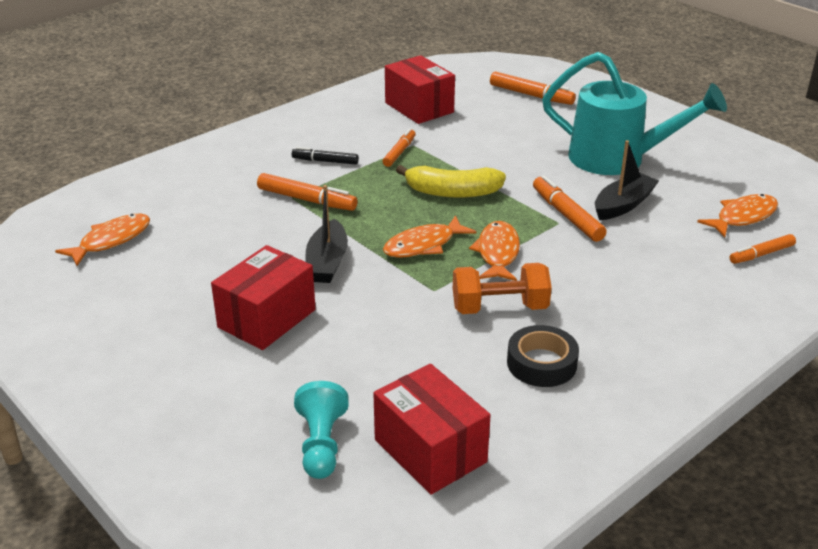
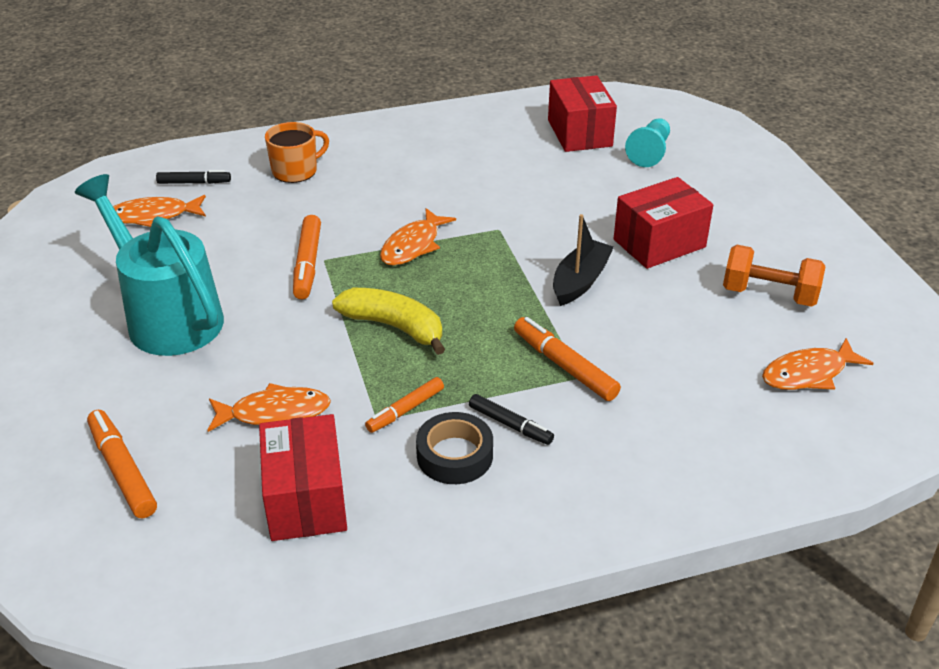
camera: 155 degrees left, 5 degrees up
orange fish [383,215,476,258] -> orange fish moved to [208,383,331,432]
orange dumbbell [453,263,552,314] -> orange dumbbell moved to [723,245,825,307]
black tape [507,325,579,387] -> black tape moved to [416,412,493,484]
black boat [595,140,659,220] -> none
orange marker [730,234,796,264] -> black marker [156,170,231,184]
none -> orange mug [265,122,329,183]

